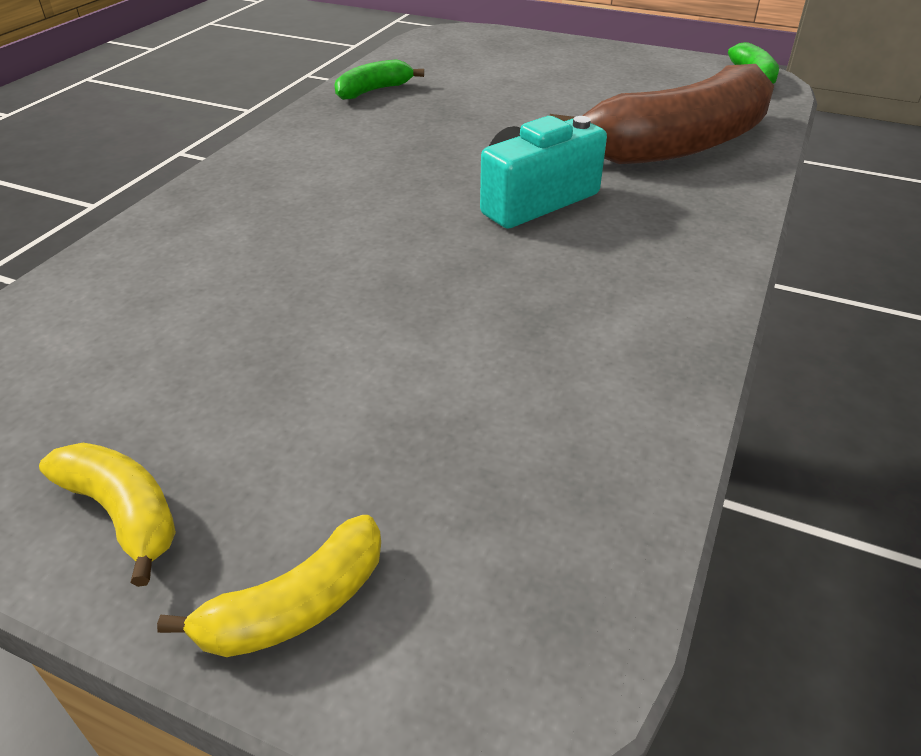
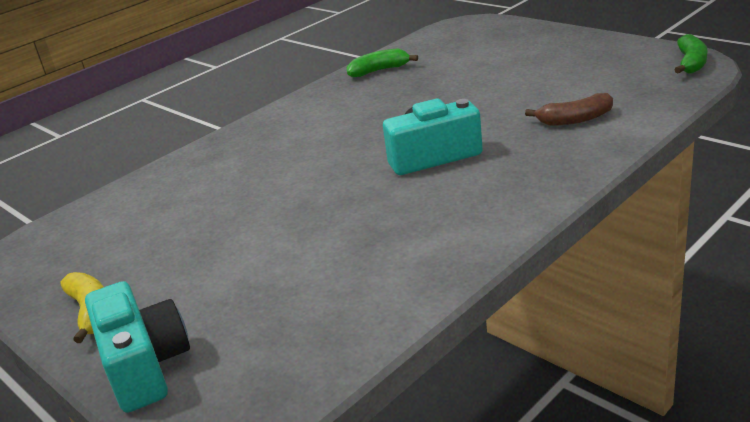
camera: 25 degrees right, 10 degrees down
yellow banana [157,515,381,657] -> turquoise camera [85,281,190,413]
brown banana [550,64,774,164] -> brown banana [525,93,613,126], size x0.44

